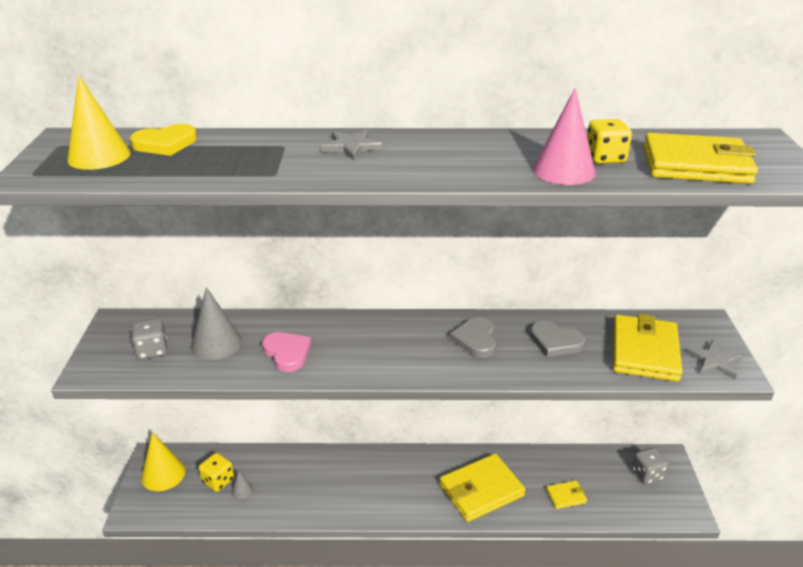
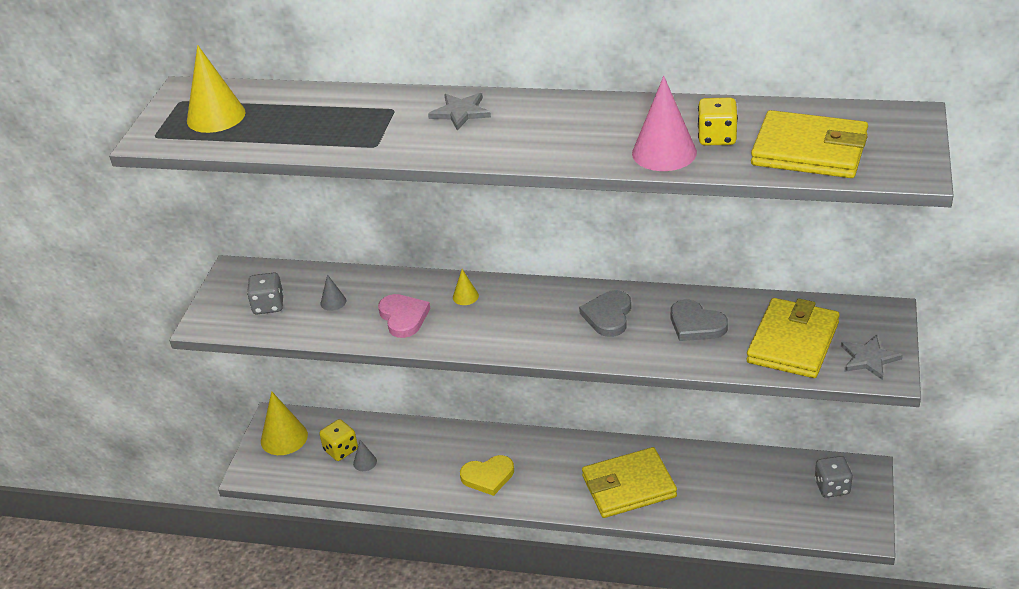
camera: 15 degrees right, 5 degrees up
yellow heart [130,124,197,156] -> yellow heart moved to [460,455,514,496]
grey cone [191,287,242,360] -> grey cone [321,274,346,311], size x0.49
yellow wallet [546,480,587,509] -> none
none -> yellow cone [453,269,479,305]

